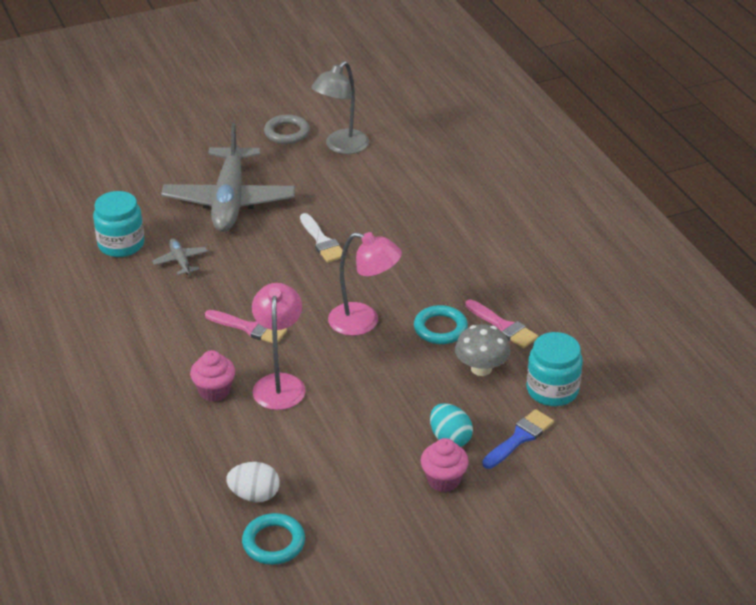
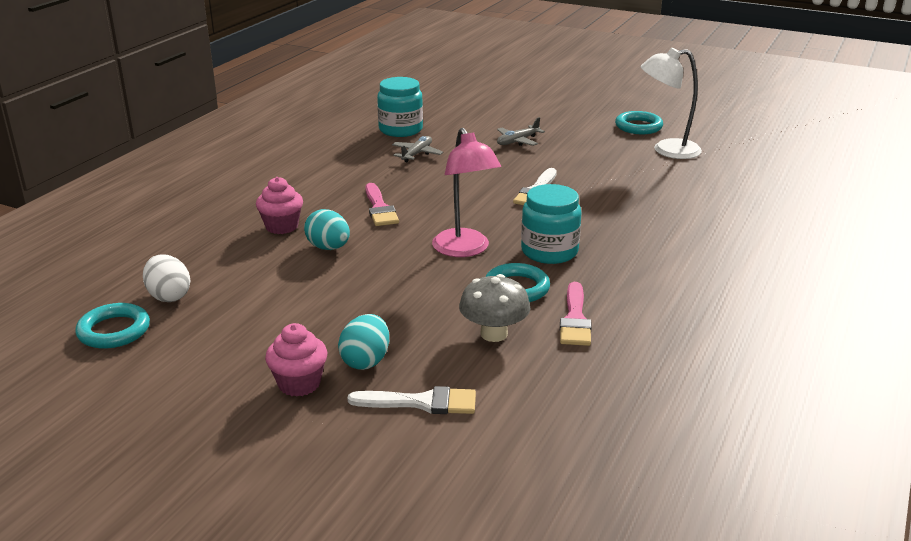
camera: 50 degrees right, 10 degrees down
grey plane [161,123,295,232] -> grey plane [497,117,545,146], size x0.40
pink lamp [252,283,305,410] -> turquoise egg [304,209,350,250]
grey ring [264,115,310,144] -> turquoise ring [615,111,663,134]
grey lamp [311,61,369,154] -> white lamp [641,48,702,159]
blue brush [482,409,554,469] -> white brush [347,386,476,414]
turquoise jar [527,332,583,406] -> turquoise jar moved to [521,184,582,264]

